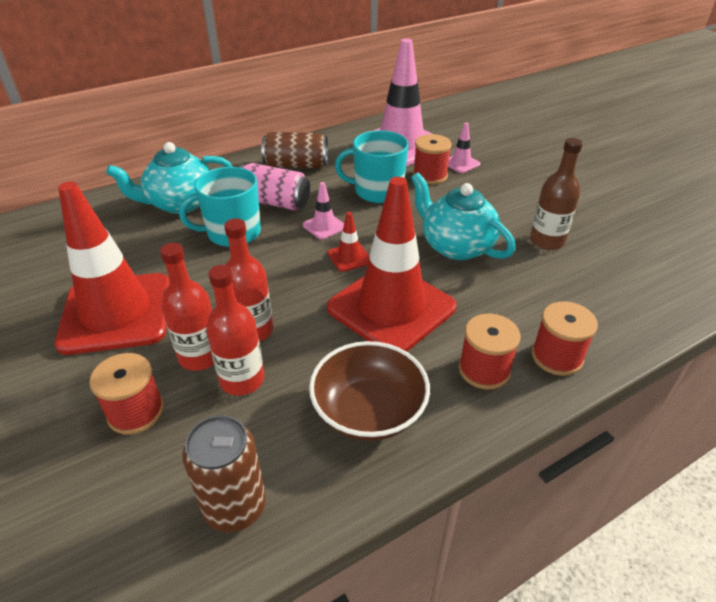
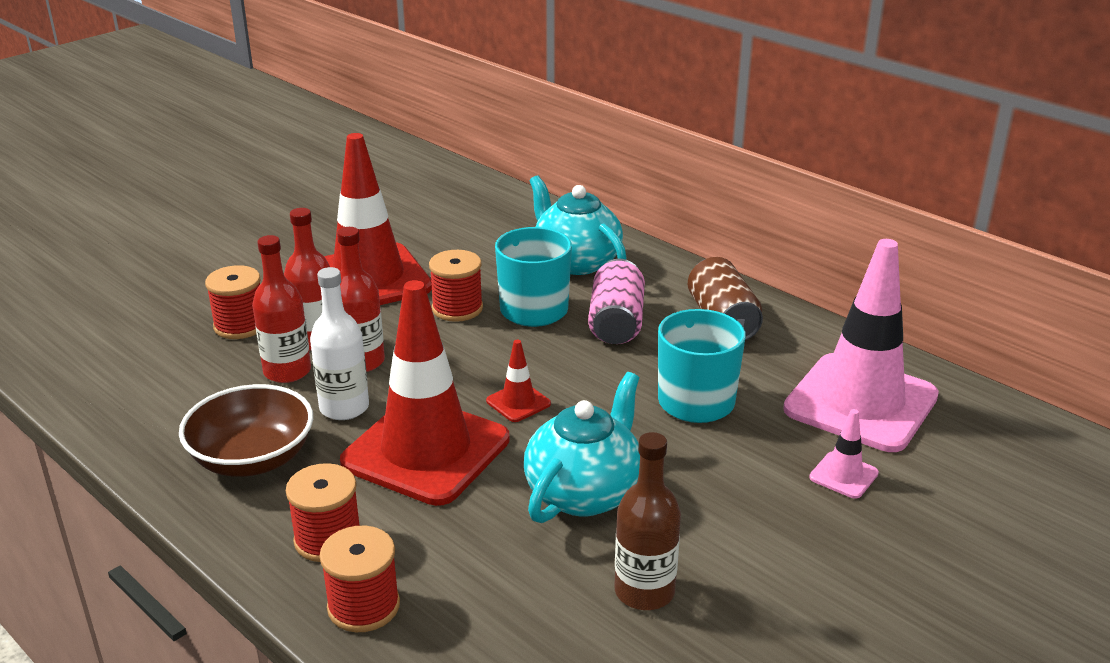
camera: 75 degrees right, 10 degrees down
brown can [182,415,266,532] -> none
pink traffic cone [303,182,344,240] -> none
red spool [413,134,452,185] -> red spool moved to [429,250,483,322]
none -> white bottle [310,267,369,420]

